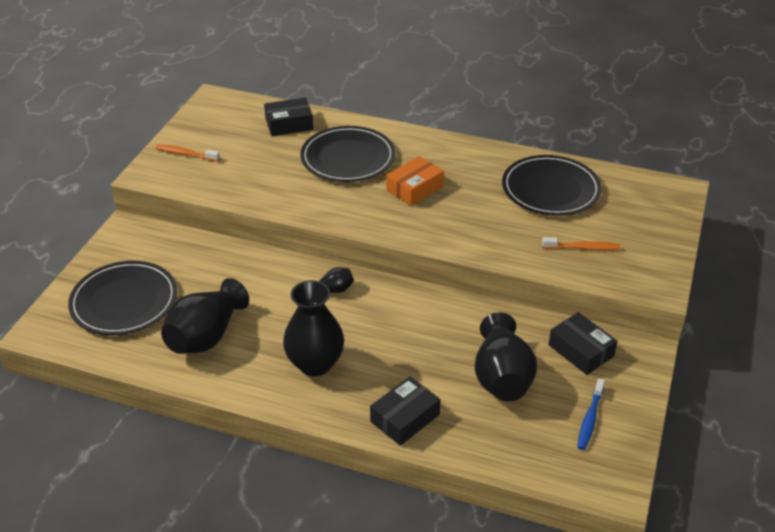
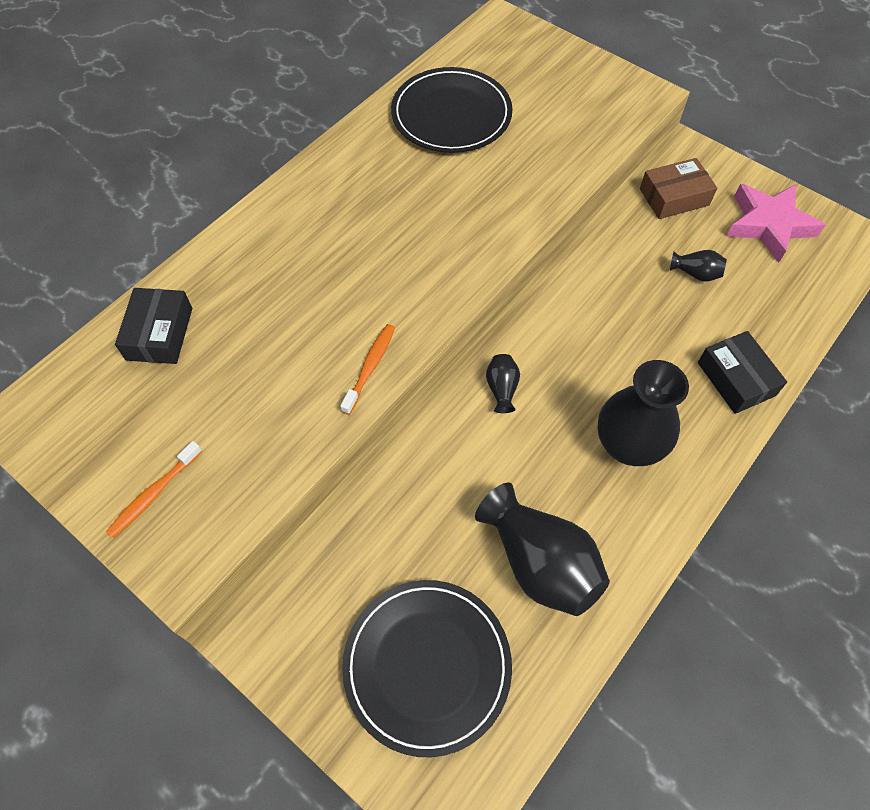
camera: 70 degrees left, 20 degrees up
black plate [300,126,395,182] -> none
orange box [386,156,444,206] -> none
black vase [475,312,537,401] -> black vase [670,250,727,282], size x0.46
orange toothbrush [542,237,620,250] -> orange toothbrush moved to [340,324,395,415]
black box [548,312,618,375] -> brown box [640,158,717,219]
blue toothbrush [577,378,605,450] -> pink star [727,184,825,263]

